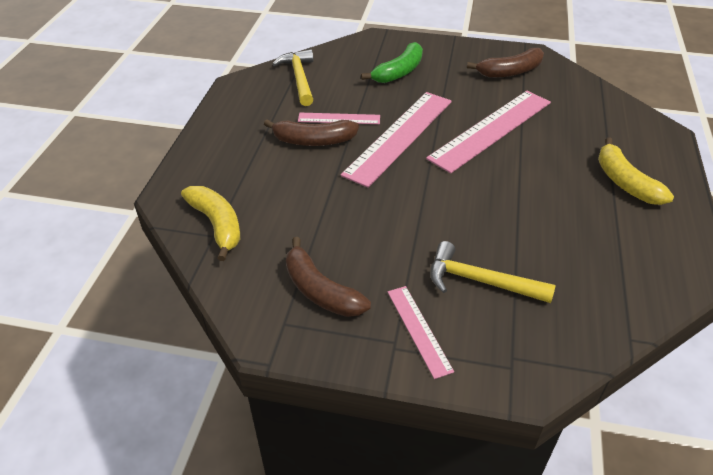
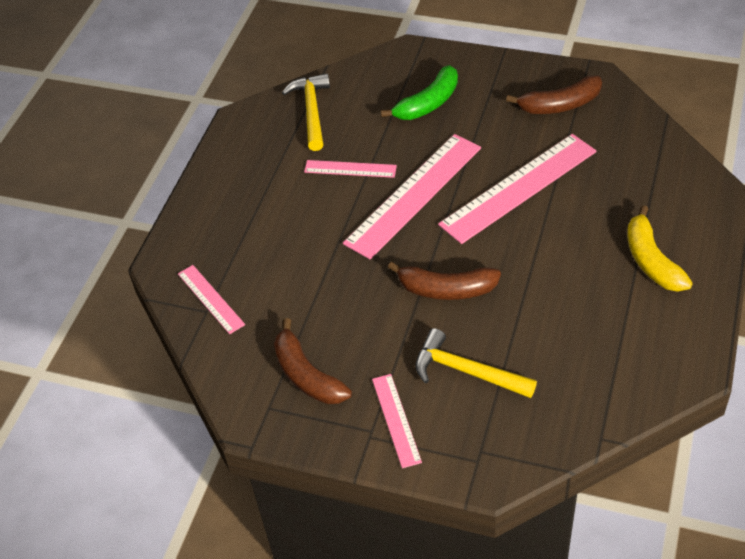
camera: 10 degrees right, 5 degrees up
yellow banana [181,186,240,261] -> pink ruler [178,265,245,334]
brown banana [264,120,359,146] -> brown banana moved to [388,262,501,300]

